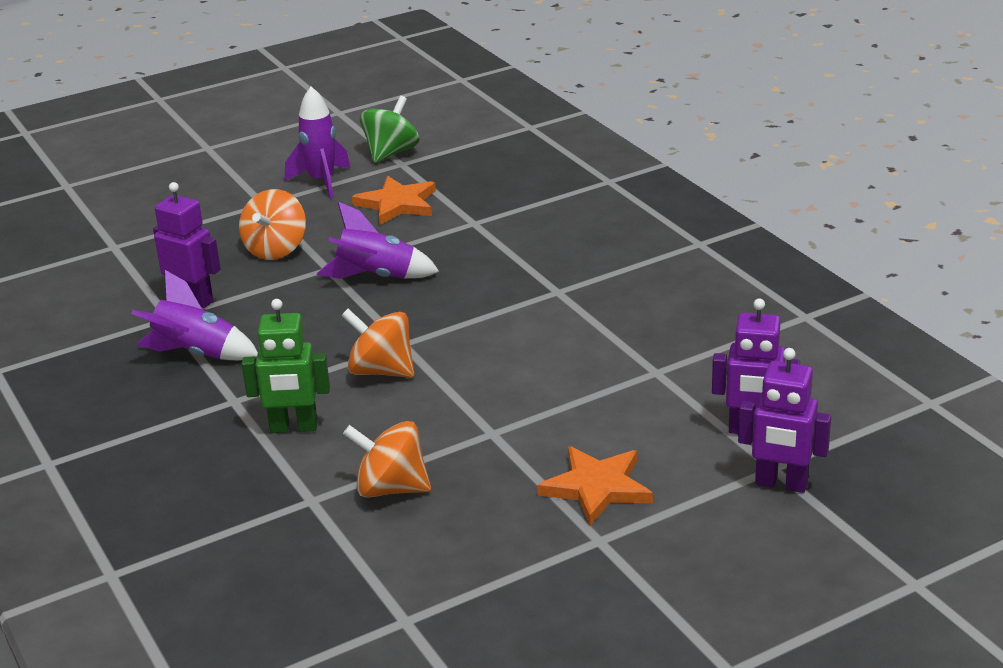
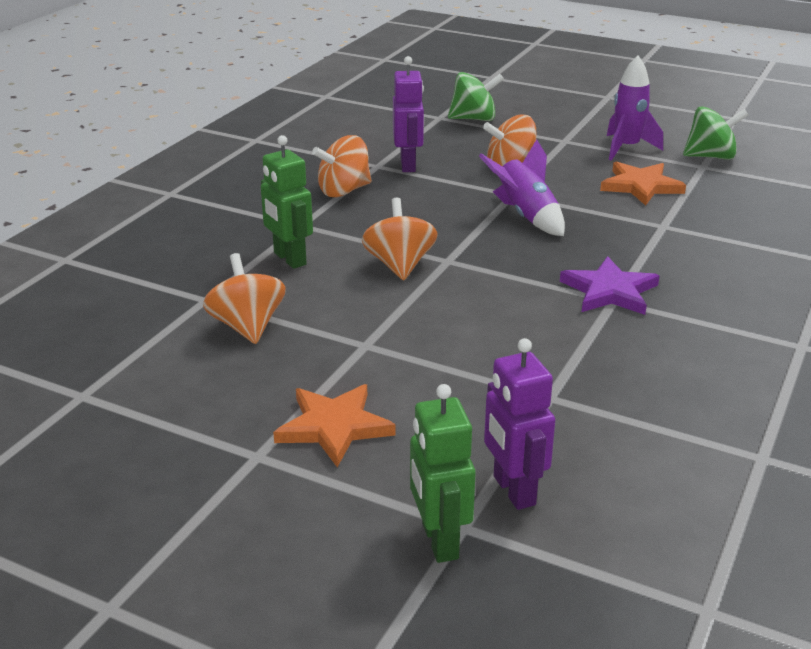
camera: 55 degrees right, 0 degrees up
purple rocket [131,270,258,360] -> orange spinning top [312,135,371,197]
purple robot [738,348,831,493] -> green robot [410,384,476,563]
none -> green spinning top [448,72,504,121]
none -> purple star [560,256,659,315]

